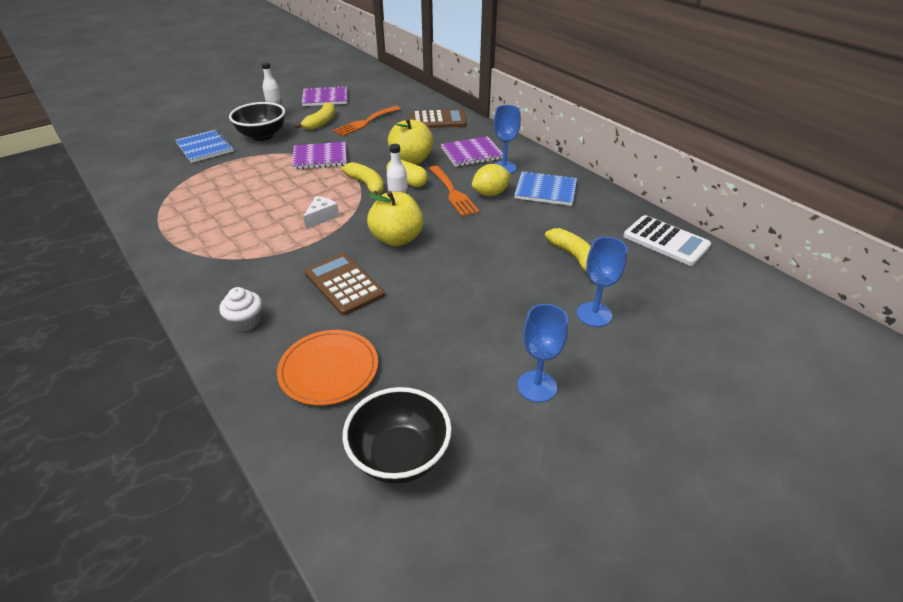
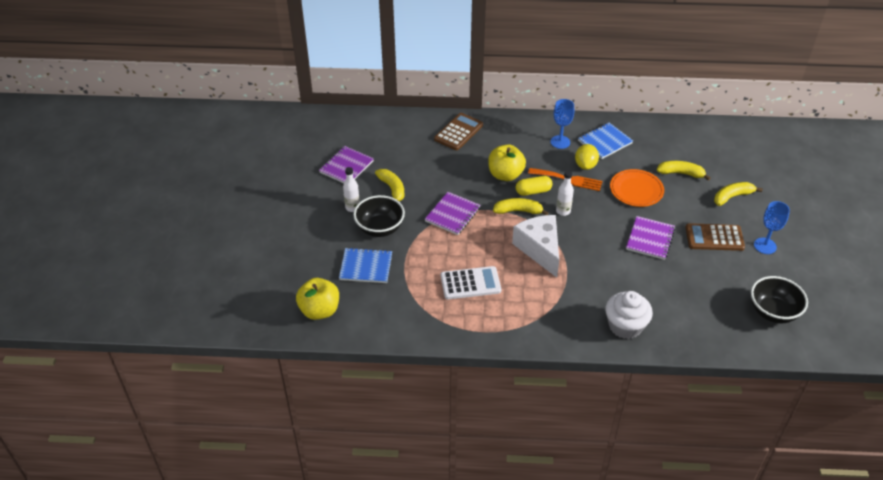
camera: 50 degrees left, 5 degrees up
white cupcake [219,287,262,332] -> white cupcake [605,291,653,339], size x1.70
orange plate [277,330,378,405] -> orange plate moved to [610,169,664,207]
white cheese [303,196,339,229] -> white cheese [512,215,559,278], size x2.12
brown calculator [304,253,385,316] -> brown calculator moved to [685,223,745,251]
orange fork [333,106,400,136] -> none
yellow apple [367,191,423,247] -> yellow apple moved to [296,278,339,320]
purple notebook [441,136,503,167] -> purple notebook moved to [626,216,675,260]
blue goblet [577,237,628,327] -> yellow banana [714,182,763,206]
white calculator [623,215,711,266] -> white calculator moved to [441,266,501,299]

